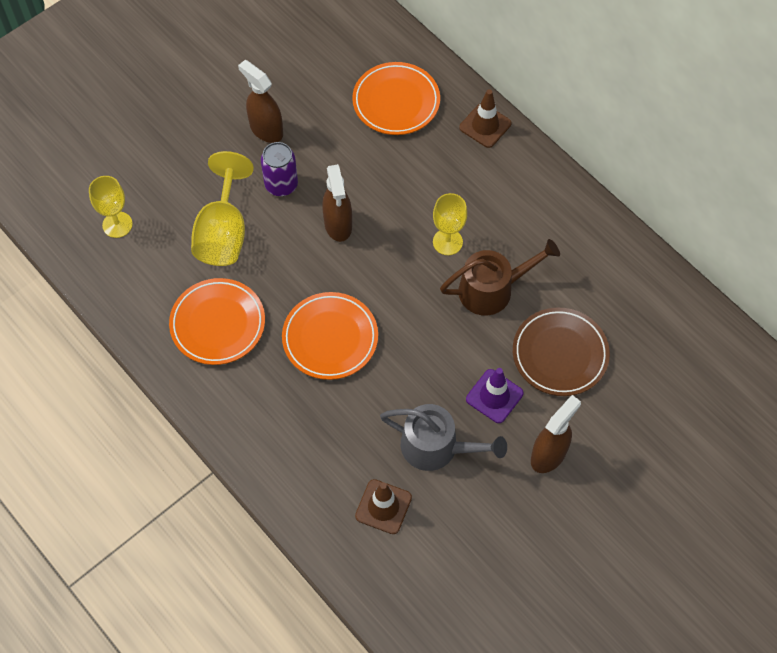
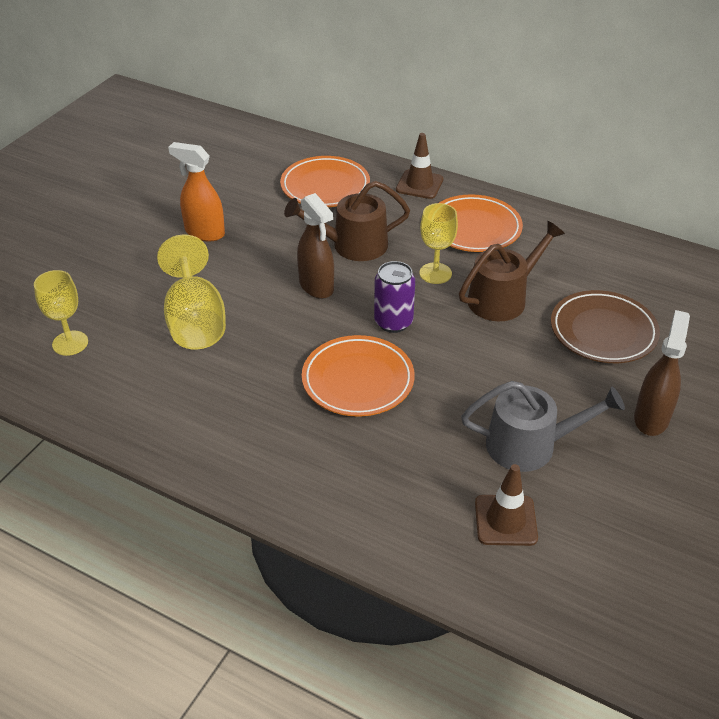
camera: 20 degrees left, 20 degrees down
orange plate [169,278,265,365] -> orange plate moved to [439,194,523,252]
brown spray bottle [238,60,283,143] -> orange spray bottle [168,142,225,241]
purple can [261,142,298,196] -> purple can moved to [374,261,415,333]
purple traffic cone [466,368,524,423] -> none
none -> brown watering can [284,181,410,261]

